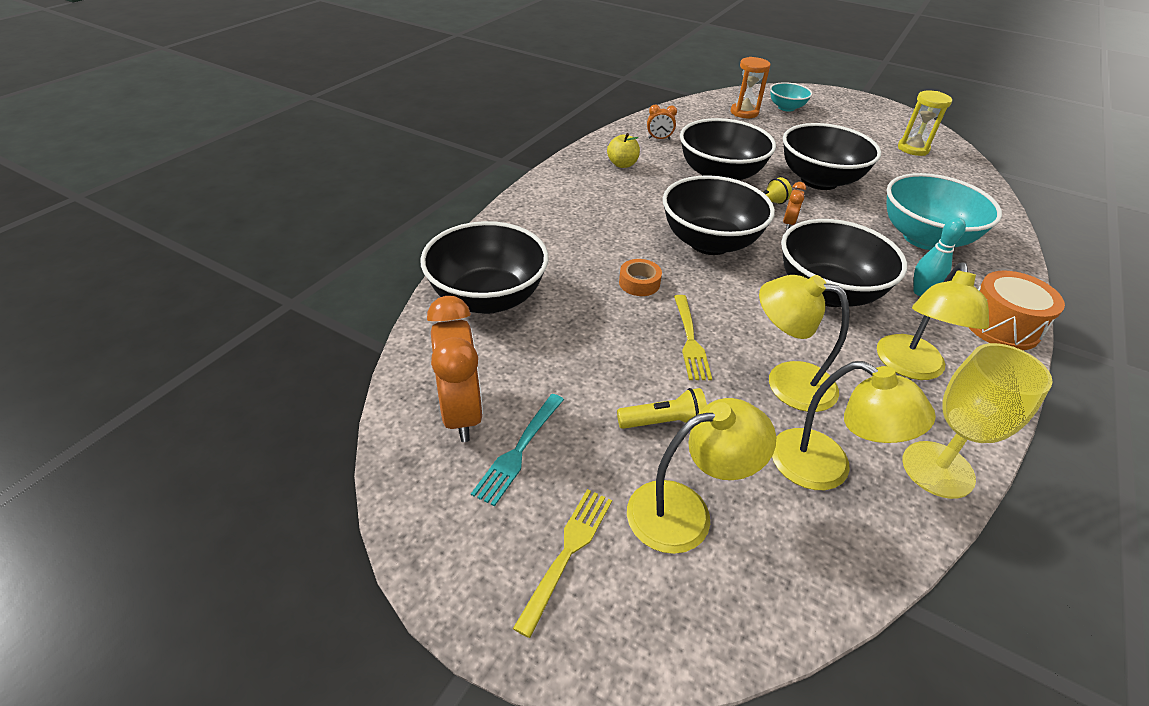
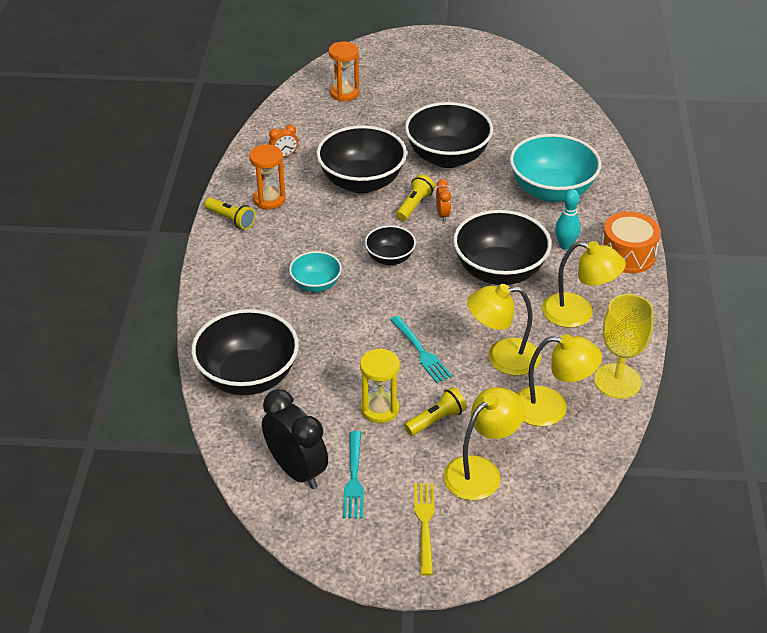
camera: 25 degrees left, 0 degrees up
orange clock [427,296,483,442] -> black clock [262,389,328,489]
yellow apple [607,133,640,168] -> orange hourglass [249,144,286,210]
orange tape [619,259,662,296] -> none
black bowl [663,175,775,255] -> black bowl [365,226,416,265], size x0.54
yellow fork [674,295,712,380] -> turquoise fork [390,316,452,383]
turquoise bowl [770,82,812,112] -> turquoise bowl moved to [289,251,342,292]
yellow lamp [877,263,989,380] -> yellow lamp turned 60 degrees counterclockwise [542,241,626,328]
yellow hourglass [898,91,952,156] -> yellow hourglass moved to [360,348,400,423]
none -> yellow flashlight [205,197,255,230]

